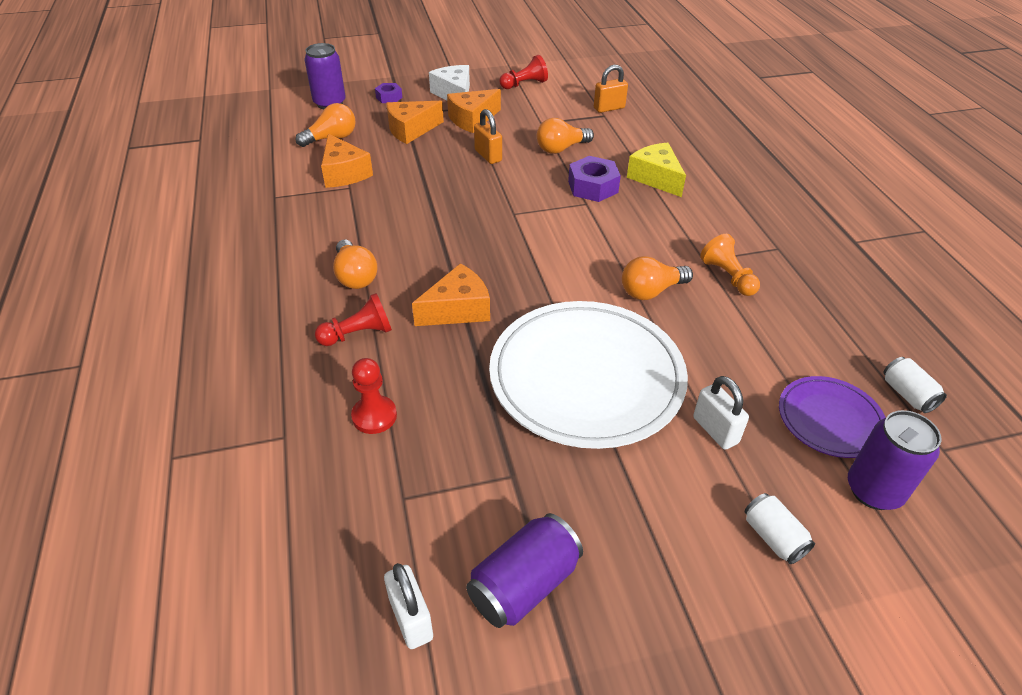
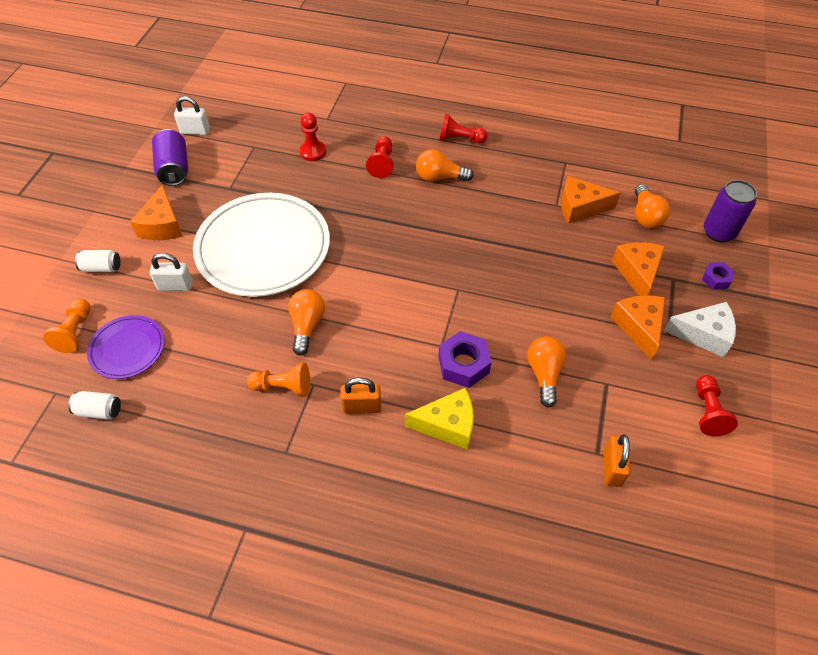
camera: 120 degrees right, 10 degrees up
orange cheese [412,263,490,326] -> orange cheese moved to [130,184,182,240]
orange padlock [474,109,502,164] -> orange padlock moved to [341,377,381,414]
purple can [848,410,942,510] -> orange pawn [43,299,91,353]
none -> red pawn [439,113,488,144]

